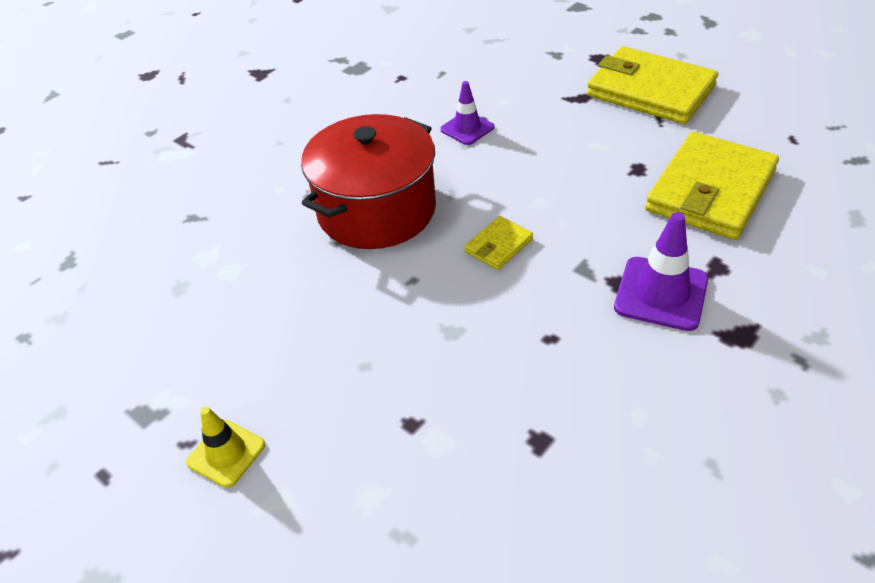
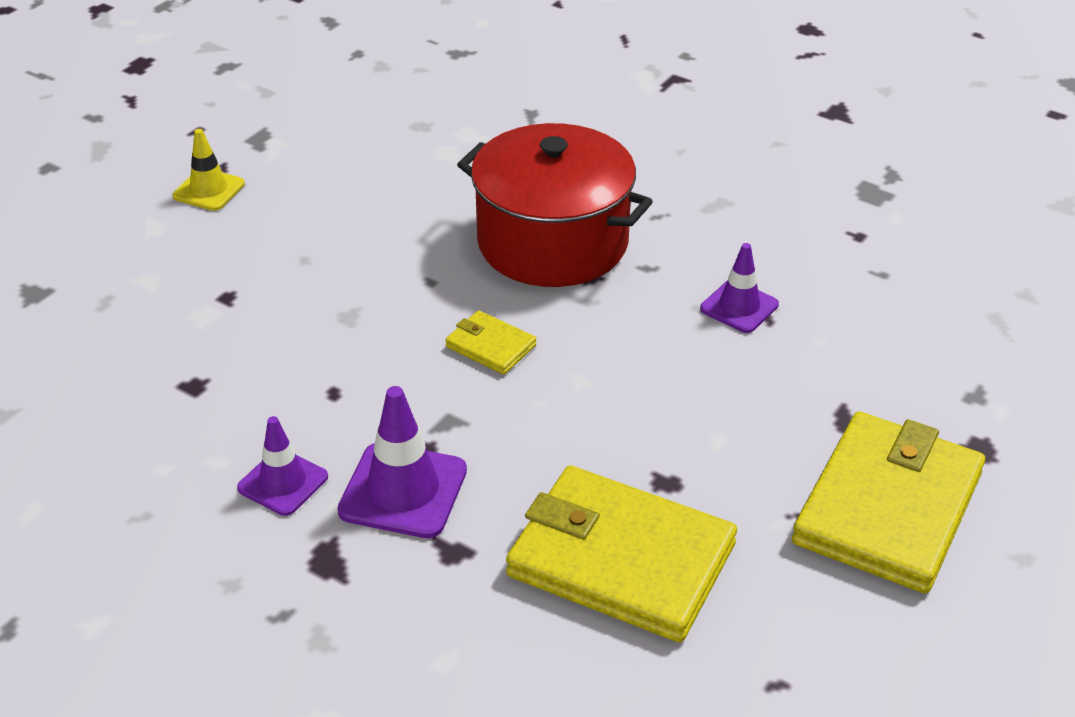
camera: 80 degrees right, 5 degrees down
none -> purple traffic cone [237,416,328,516]

